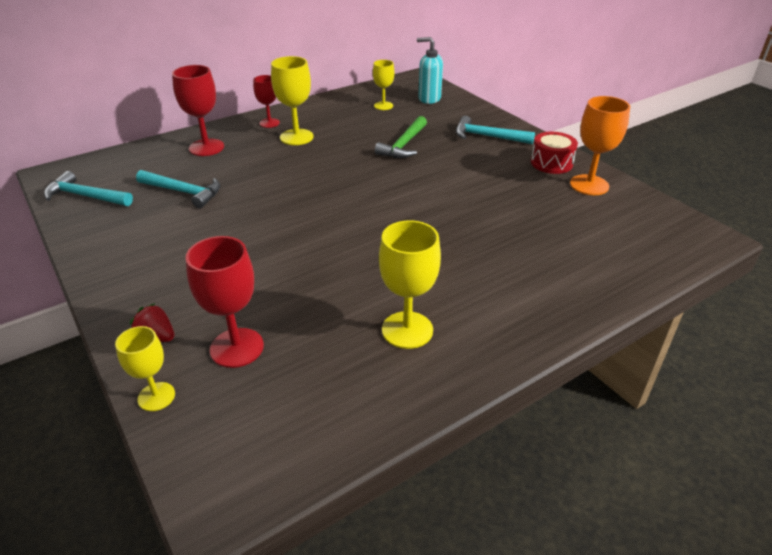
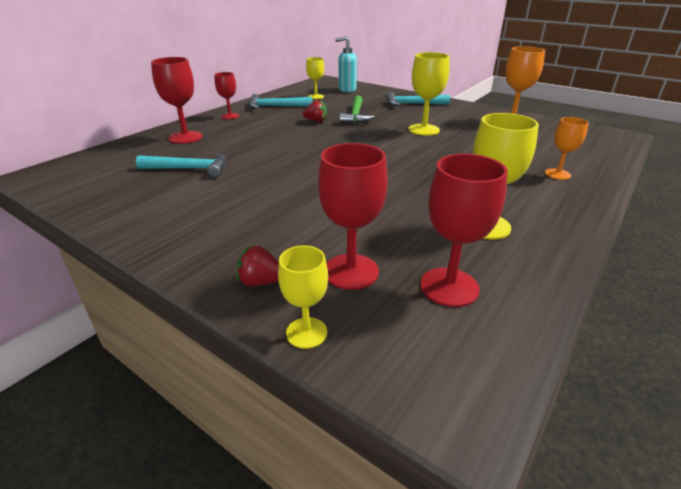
camera: 20 degrees left, 5 degrees down
turquoise hammer [44,171,133,206] -> turquoise hammer moved to [249,94,312,109]
yellow goblet [271,56,314,145] -> yellow goblet moved to [408,52,449,136]
red drum [531,132,578,174] -> none
none -> red strawberry [303,100,327,122]
none -> red goblet [420,154,508,307]
none -> orange goblet [545,117,589,180]

